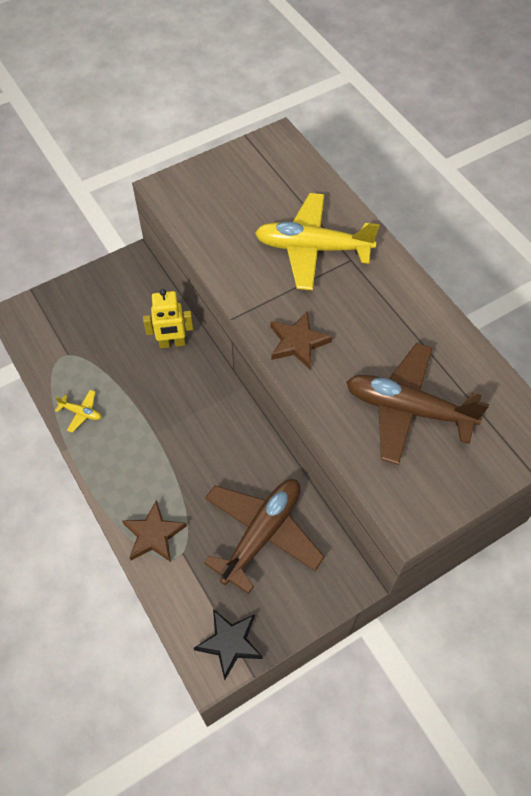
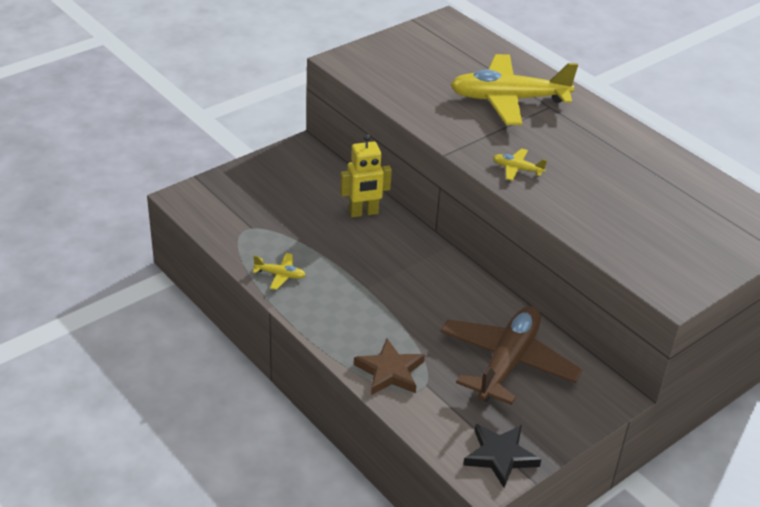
camera: 10 degrees left, 20 degrees down
brown star [270,311,332,369] -> yellow plane [493,148,547,181]
brown plane [346,343,489,465] -> none

